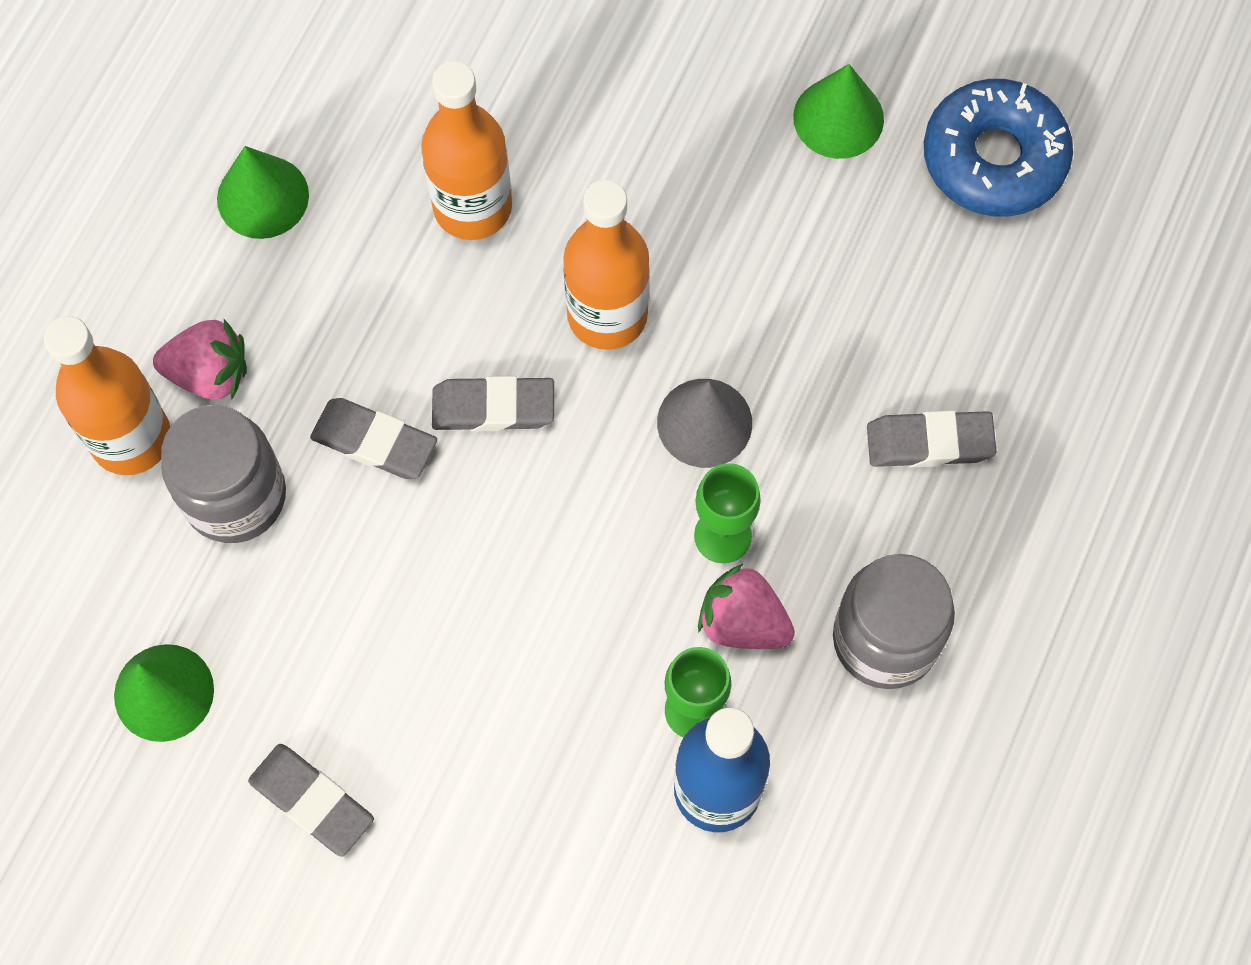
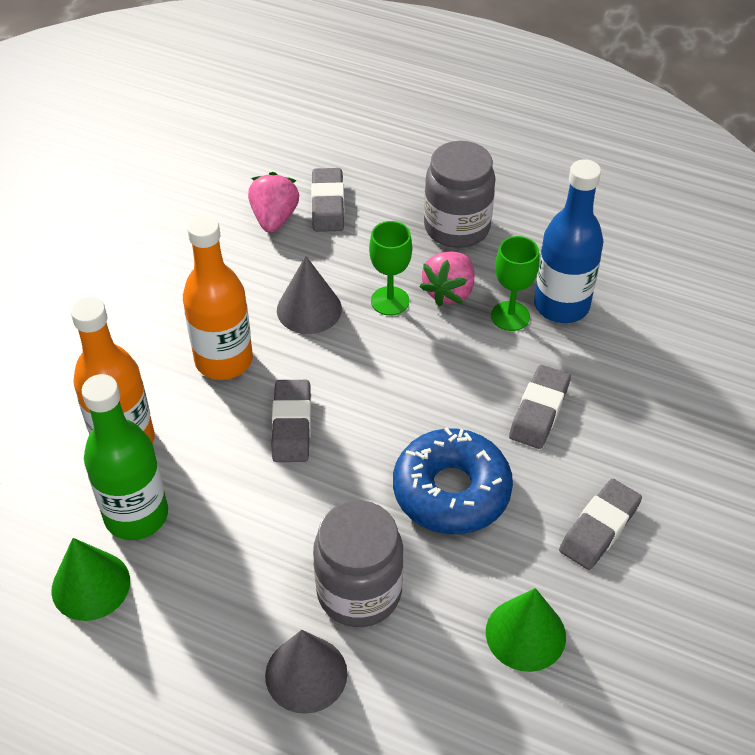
camera: 90 degrees left, 20 degrees down
orange bottle [44,316,170,475] -> grey cone [265,630,348,714]
pink strawberry [153,319,247,400] -> pink strawberry moved to [248,172,299,233]
grey eraser [310,398,437,479] -> grey eraser moved to [509,365,571,449]
green cone [793,64,884,159] -> none
blue donut [924,79,1073,217] -> blue donut moved to [393,427,513,534]
none -> green bottle [82,374,168,540]

